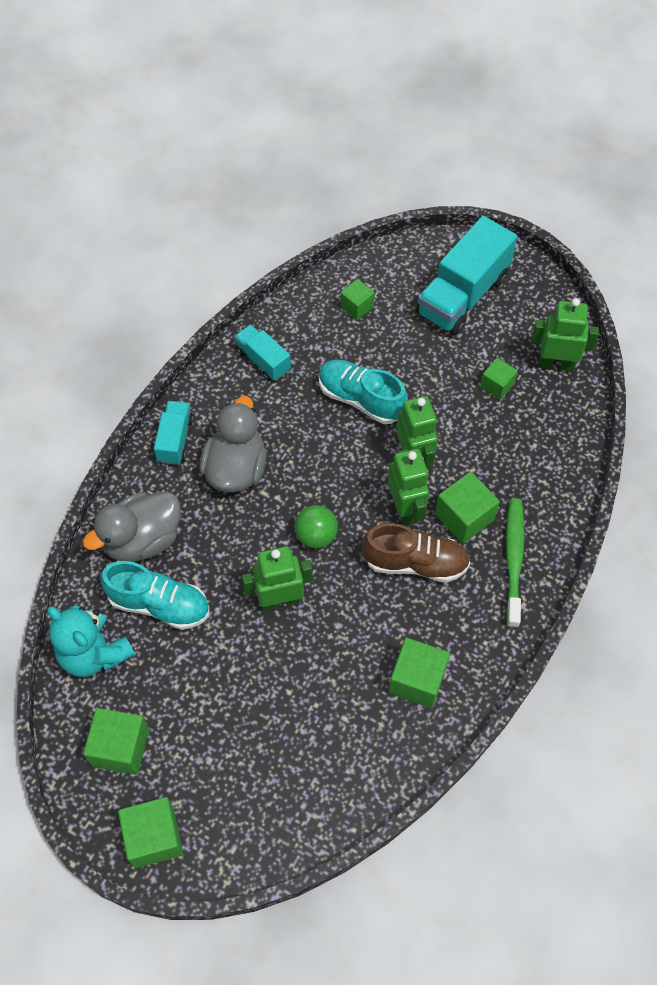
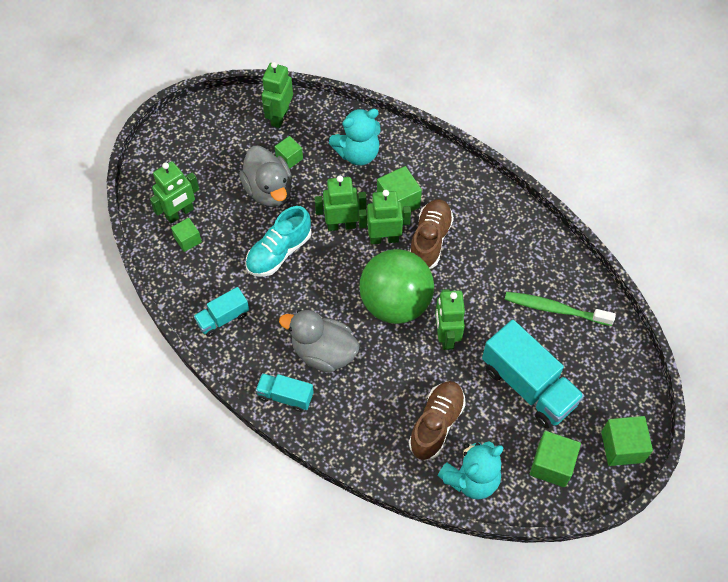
camera: 80 degrees left, 0 degrees up
grey duck [83,492,181,562] -> grey duck moved to [239,146,292,207]
turquoise shoe [100,561,210,630] -> brown shoe [409,381,466,460]
green ball [294,505,338,548] -> green ball [359,249,434,324], size x2.15
green cube [389,637,450,708] -> none
turquoise truck [416,216,517,335] -> turquoise truck moved to [482,320,584,428]
green toothbrush [506,498,525,628] -> green toothbrush moved to [504,292,616,326]
none -> green robot [150,161,199,223]
none -> turquoise teddy bear [329,108,381,165]

